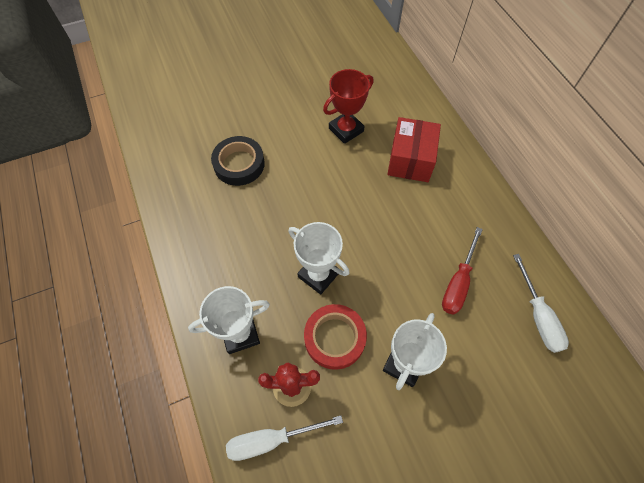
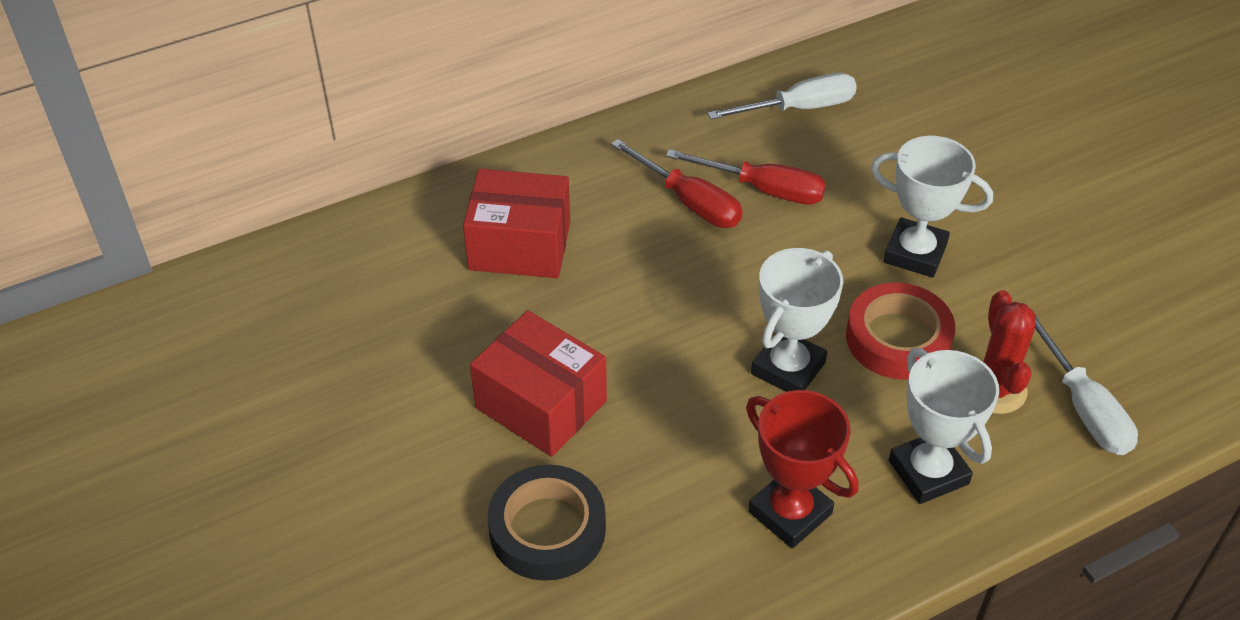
camera: 95 degrees left, 15 degrees down
red trophy [323,69,373,144] -> red trophy moved to [746,390,858,548]
none -> red box [470,310,607,457]
none -> red screwdriver [611,139,743,228]

